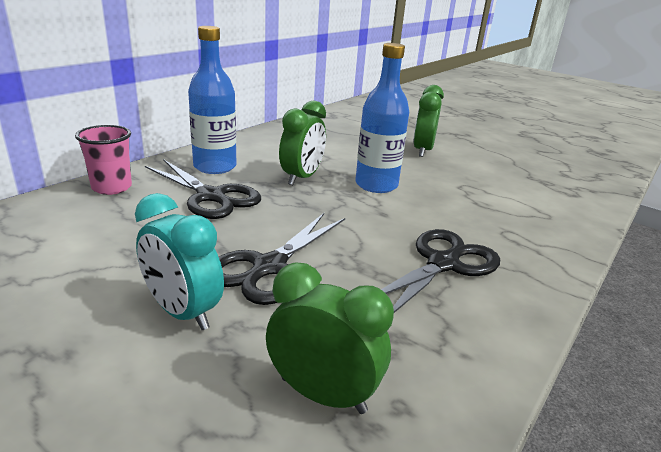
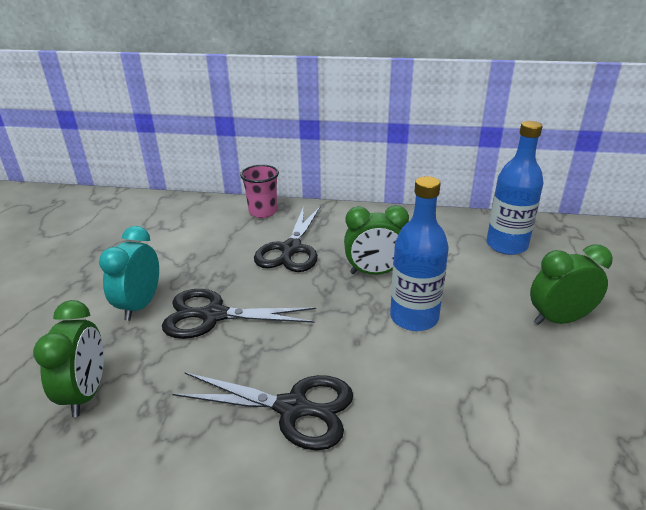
camera: 65 degrees right, 5 degrees up
blue bottle [188,26,237,174] -> blue bottle moved to [487,121,543,255]

